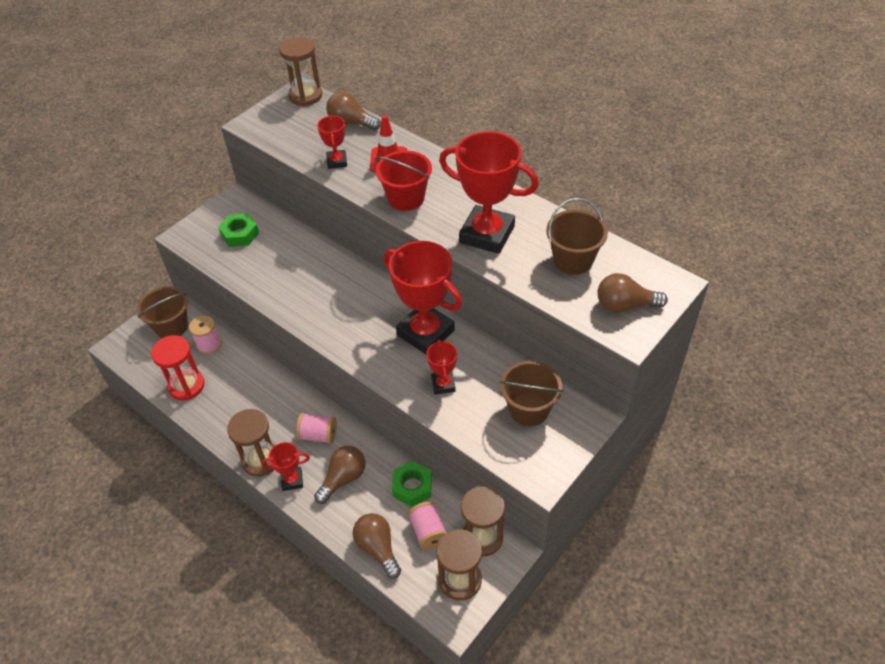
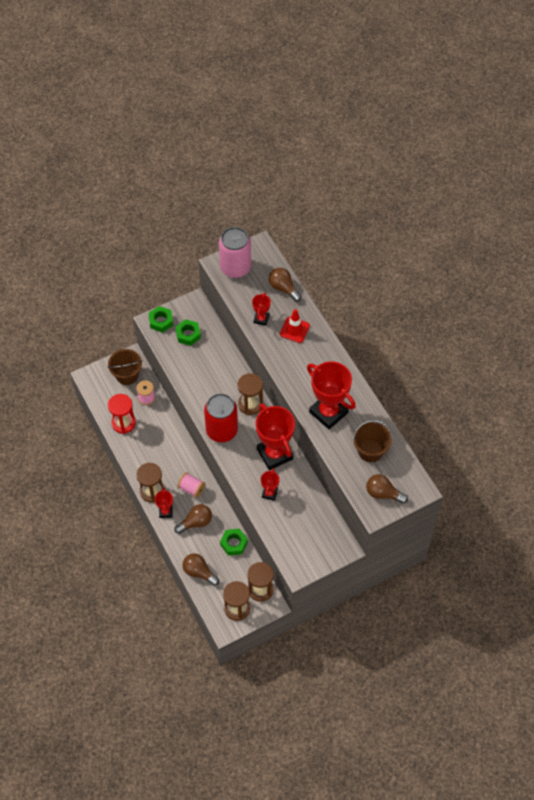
camera: 20 degrees right, 10 degrees up
red trophy [261,442,310,491] -> red trophy turned 75 degrees clockwise [155,488,173,518]
brown hourglass [279,37,322,106] -> brown hourglass moved to [237,373,263,415]
brown light bulb [353,513,401,579] -> brown light bulb turned 45 degrees counterclockwise [183,553,219,586]
red bucket [376,150,432,211] -> none
pink spool [408,502,447,550] -> none
brown bucket [499,361,563,426] -> none
none -> green nut [149,306,173,333]
none -> red can [204,393,238,442]
none -> pink can [219,227,251,278]

